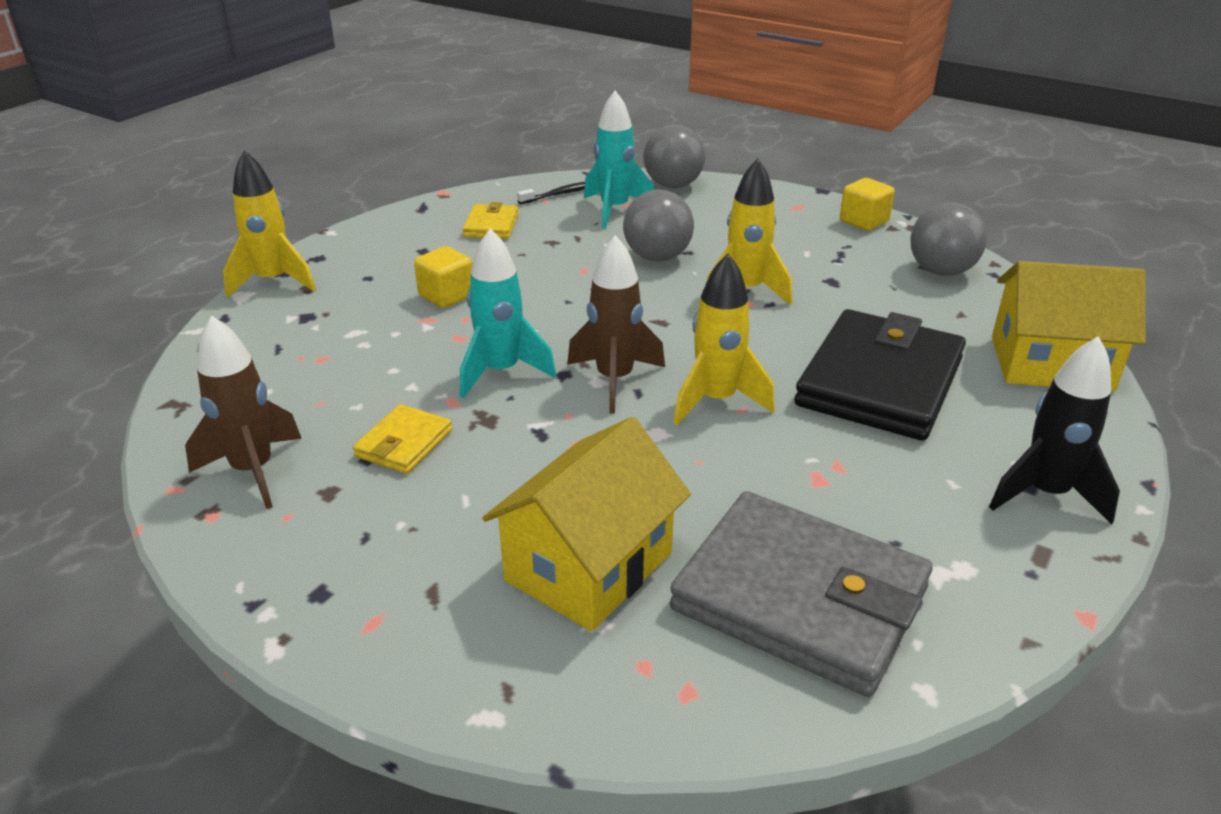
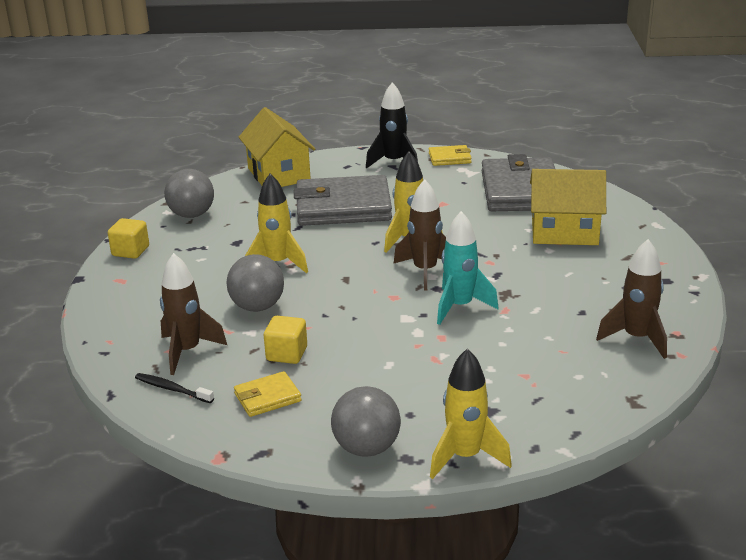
camera: 120 degrees left, 5 degrees down
yellow wallet [353,404,452,474] -> yellow wallet moved to [429,145,472,166]
yellow cube [414,246,472,308] -> yellow cube moved to [264,316,307,364]
turquoise rocket [584,90,654,229] -> brown rocket [160,253,227,375]
grey ball [644,125,705,188] -> grey ball moved to [331,386,401,457]
black wallet [794,309,966,441] -> grey wallet [294,175,392,226]

